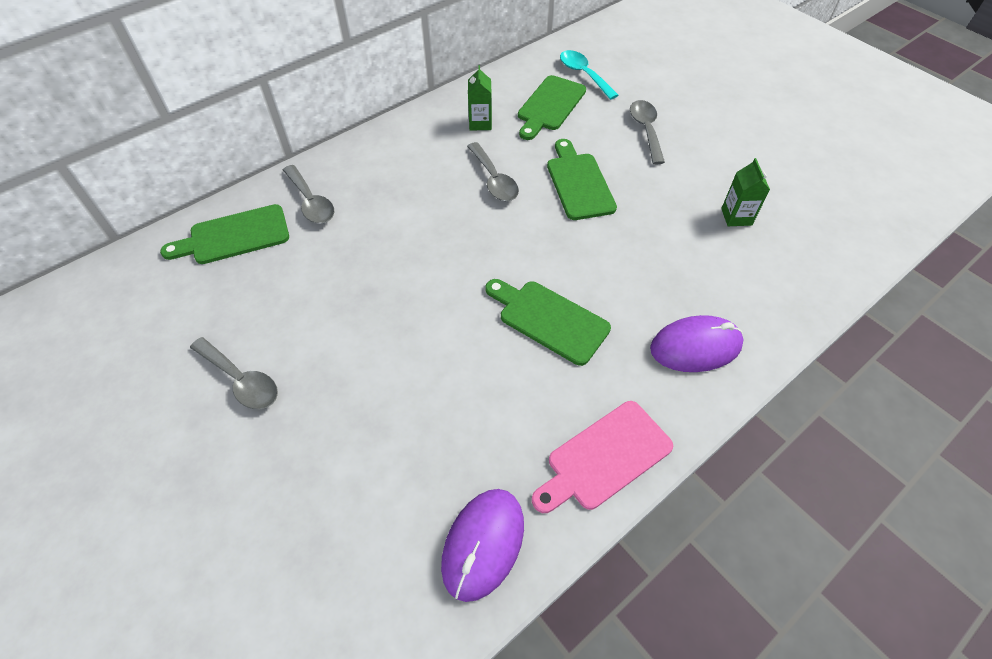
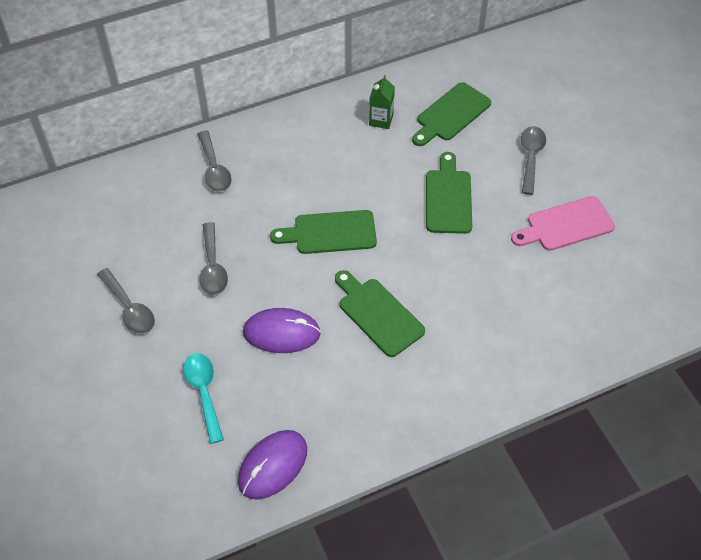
camera: 15 degrees right, 0 degrees up
green cutting board [160,204,289,264] -> green cutting board moved to [270,210,377,254]
grey spoon [467,142,519,201] -> grey spoon moved to [200,222,228,295]
pink cutting board [532,401,673,513] -> pink cutting board moved to [511,196,615,251]
turquoise spoon [560,50,619,100] -> turquoise spoon moved to [183,353,224,444]
purple mouse [650,315,744,372] -> purple mouse moved to [243,308,321,353]
green carton [721,158,770,226] -> none

